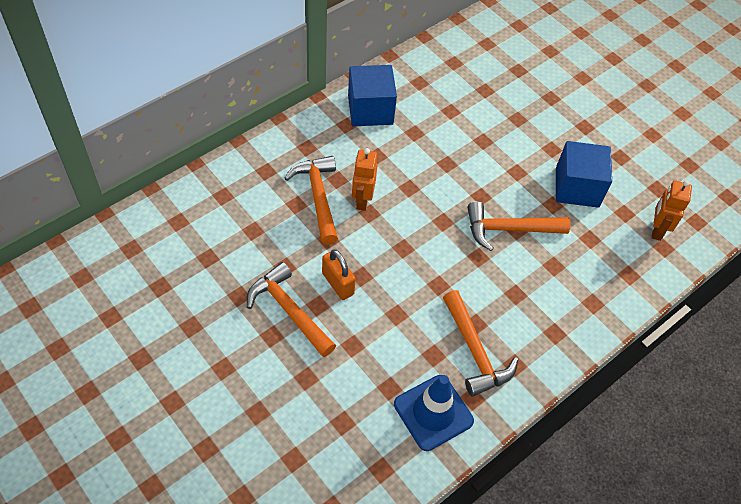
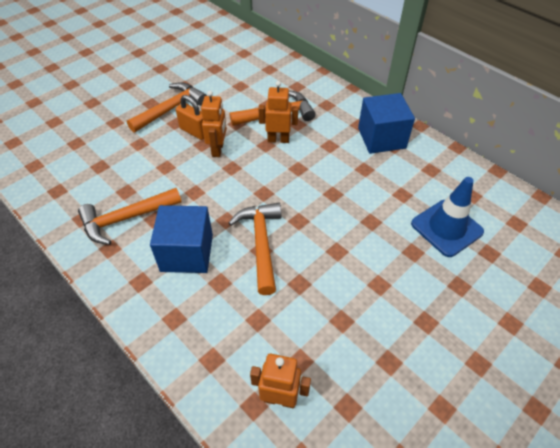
camera: 90 degrees right, 5 degrees down
orange padlock [322,249,356,300] -> orange padlock turned 75 degrees clockwise [176,95,204,140]
blue traffic cone [394,375,474,451] -> blue traffic cone moved to [411,177,484,257]
blue cube [556,141,612,208] -> blue cube moved to [150,205,213,273]
none -> orange robot [201,91,227,157]

